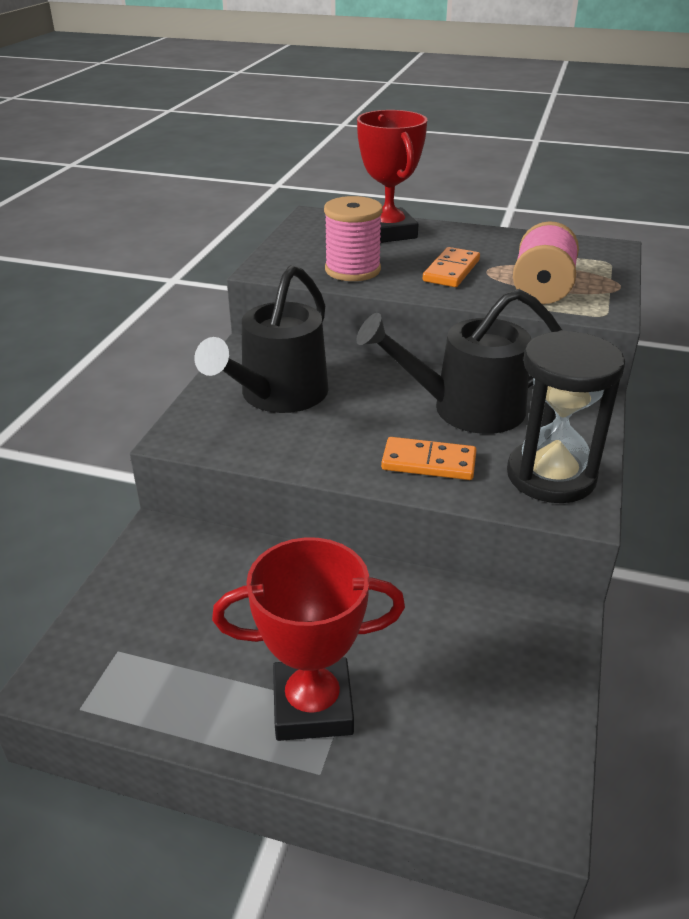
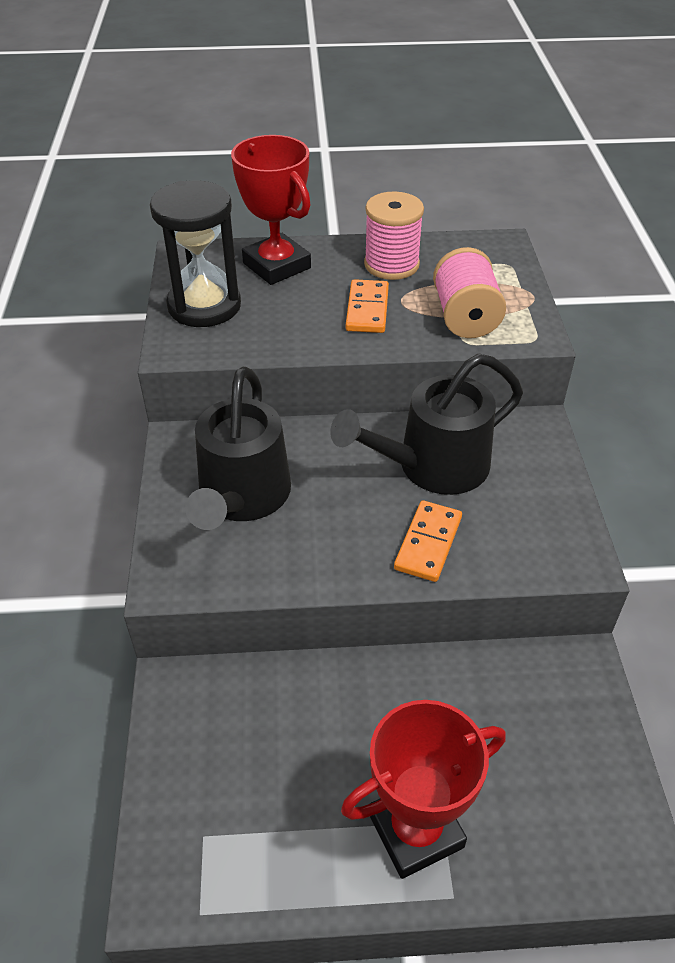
camera: 20 degrees left, 10 degrees up
pink spool [324,196,383,281] -> pink spool moved to [364,191,424,280]
orange domino [381,437,477,480] -> orange domino turned 60 degrees counterclockwise [394,500,462,582]
black hourglass [507,330,625,503] -> black hourglass moved to [150,180,241,327]

